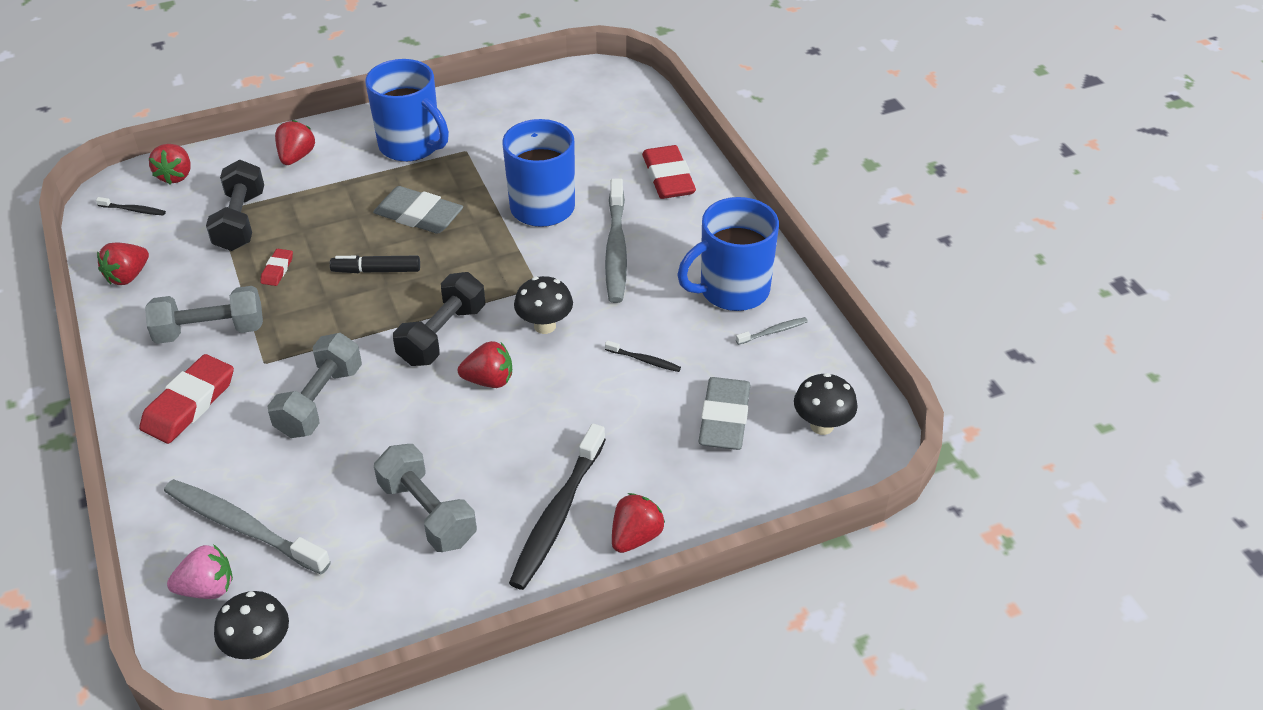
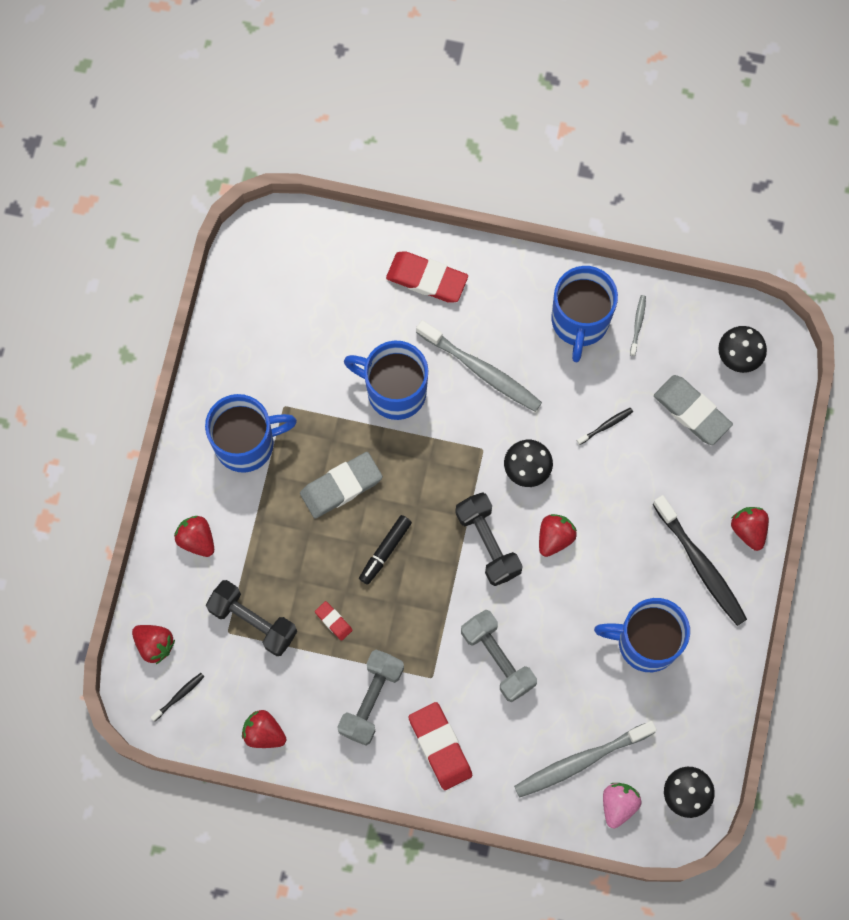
camera: 55 degrees left, 30 degrees up
red strawberry [97,242,149,285] -> red strawberry turned 135 degrees clockwise [242,710,286,748]
grey dumbbell [374,444,477,552] -> blue mug [594,598,690,672]

